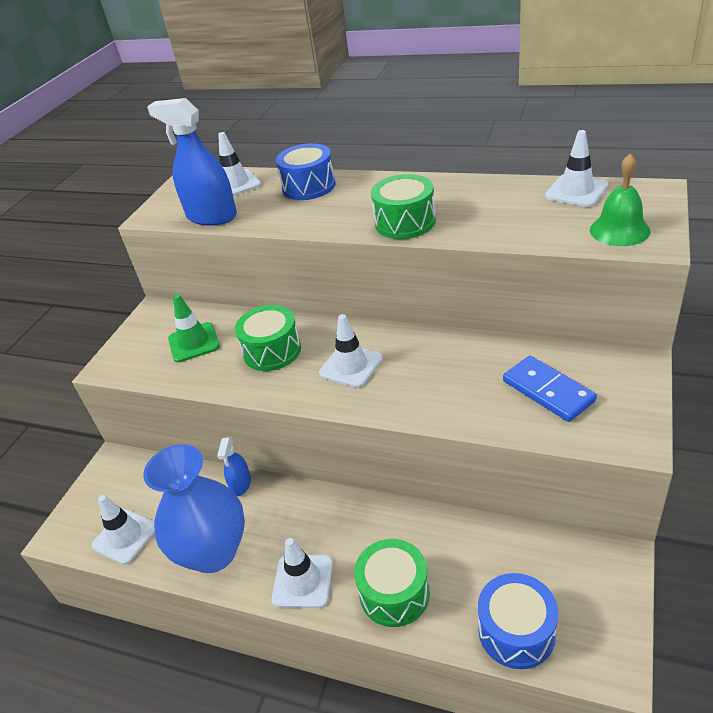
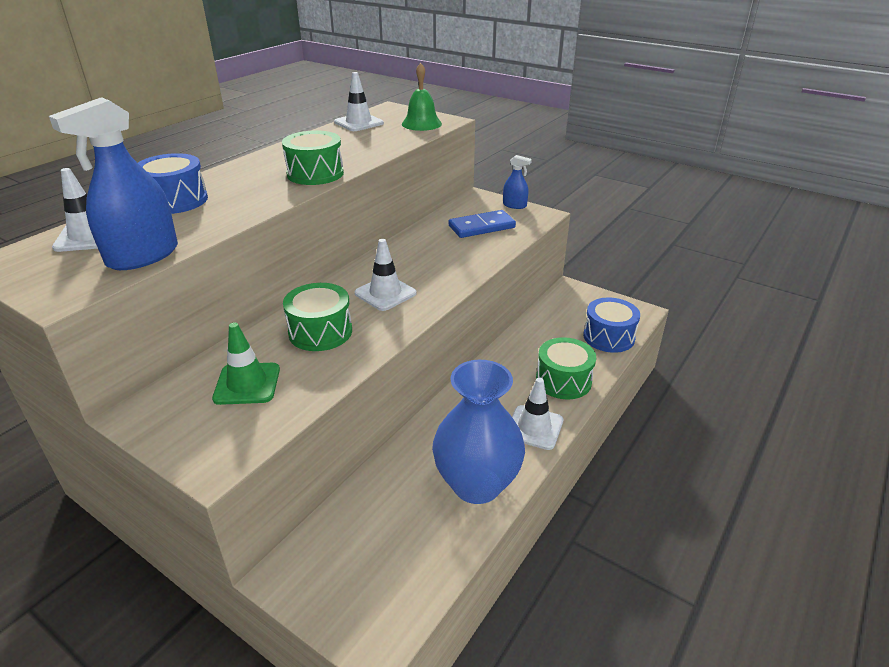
camera: 80 degrees left, 5 degrees down
white traffic cone [91,495,155,565] -> none
blue spray bottle [217,437,251,496] -> blue spray bottle moved to [503,155,532,209]

